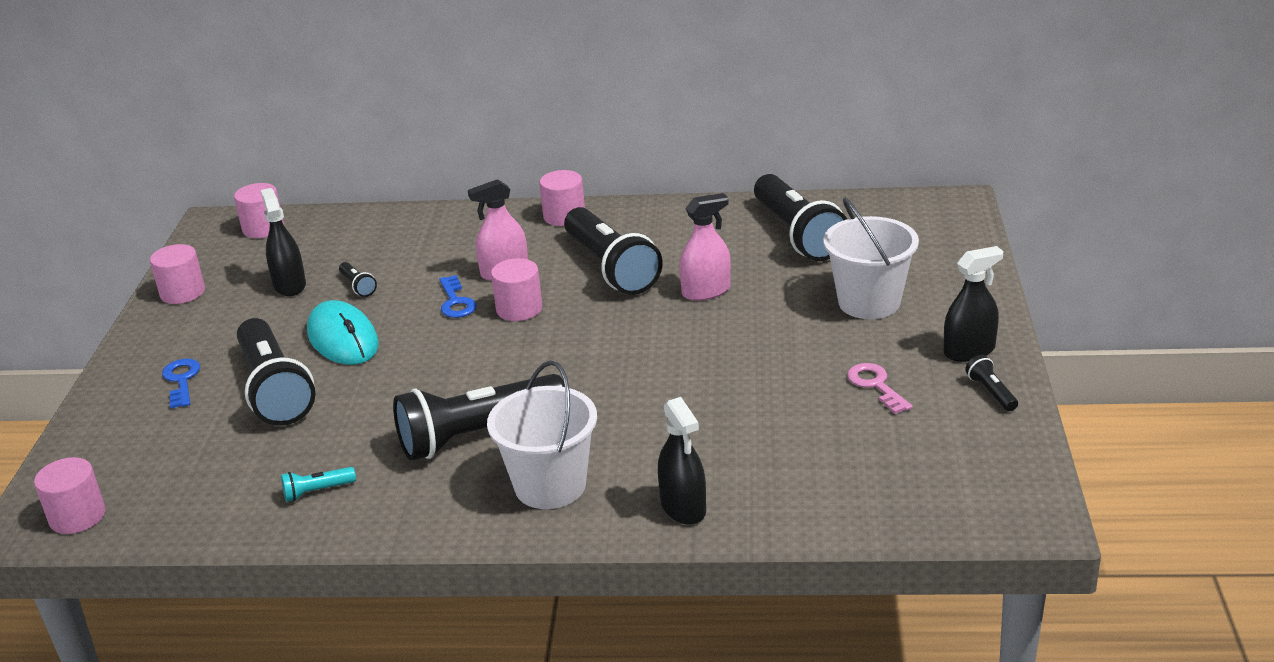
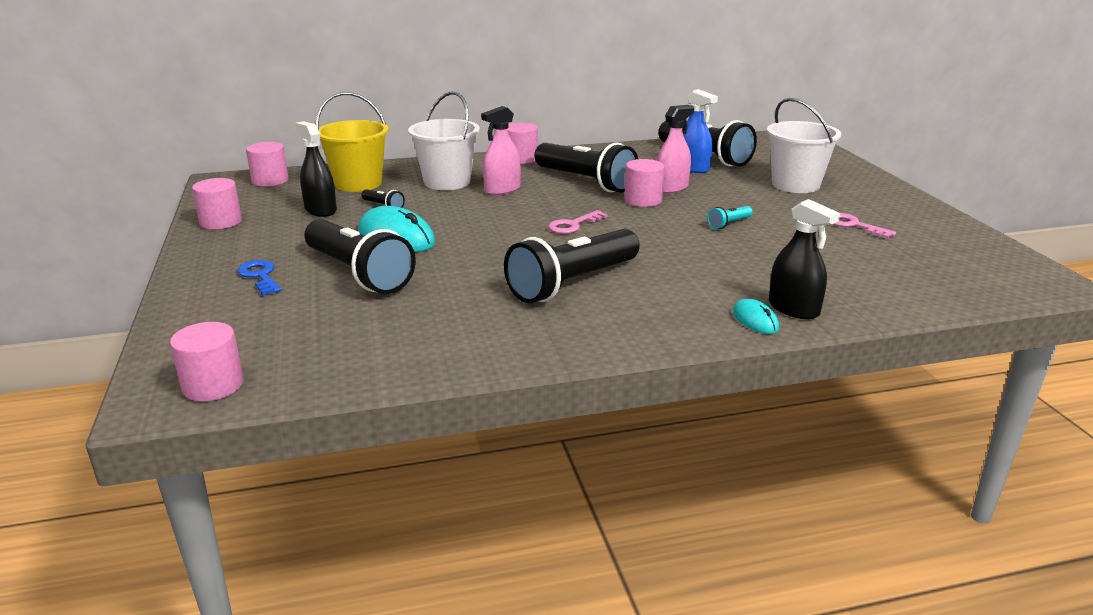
camera: 20 degrees left, 5 degrees down
turquoise flashlight [281,467,356,502] -> turquoise flashlight moved to [707,206,753,229]
blue key [439,275,477,318] -> none
white bucket [487,361,597,509] -> white bucket moved to [408,91,480,190]
pink cylinder [491,258,542,321] -> pink cylinder moved to [624,159,665,207]
black spray bottle [944,246,1004,362] -> none
black flashlight [965,355,1018,411] -> none
none -> yellow bucket [316,92,389,192]
none -> pink key [548,210,608,234]
none -> blue spray bottle [682,89,718,173]
none -> turquoise mouse [733,299,779,334]

